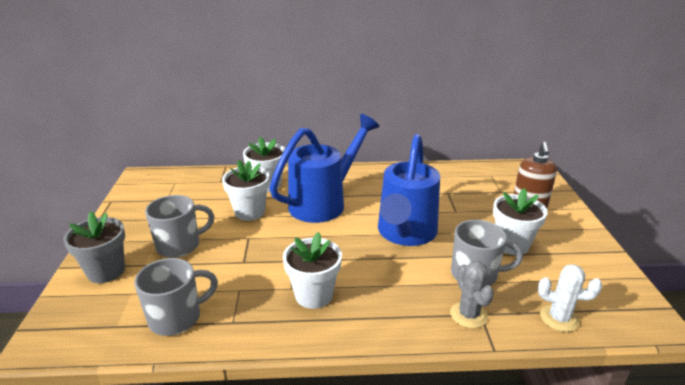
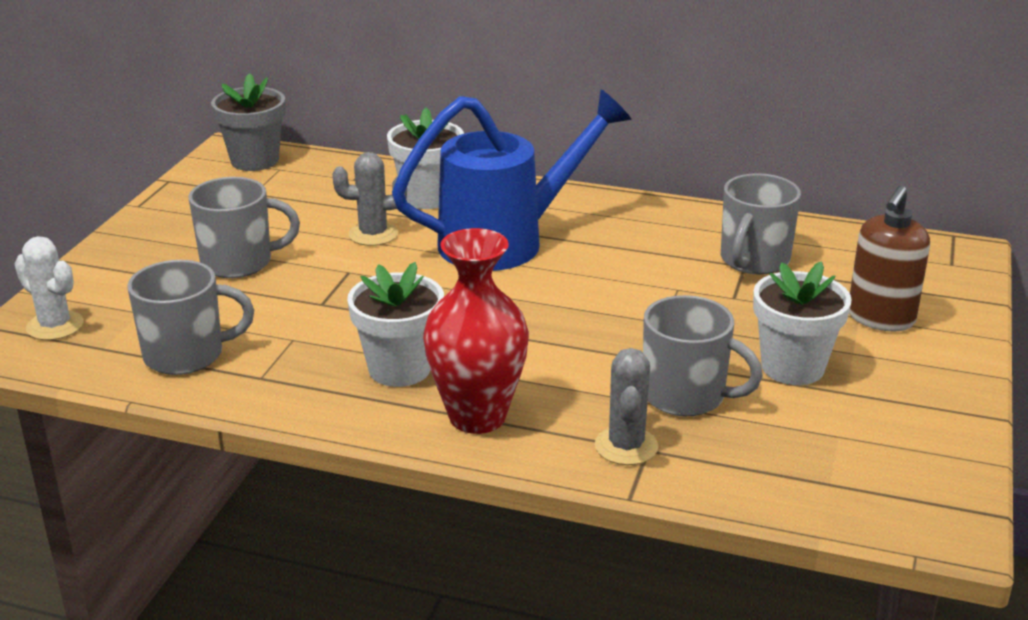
camera: 20 degrees right, 0 degrees up
grey flower pot [63,211,125,283] -> grey flower pot moved to [211,73,285,171]
white flower pot [222,160,269,221] -> grey cactus [332,152,407,246]
blue watering can [378,134,440,246] -> none
white cactus [538,264,602,332] -> white cactus moved to [15,236,84,340]
none -> red vase [423,228,529,434]
none -> grey mug [721,173,801,275]

